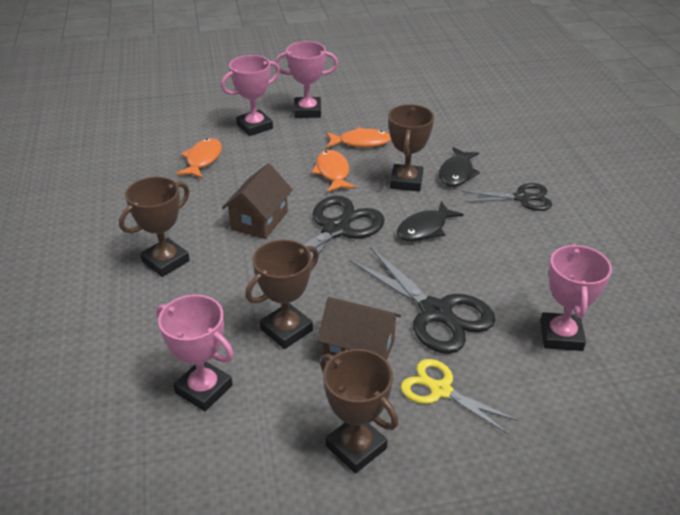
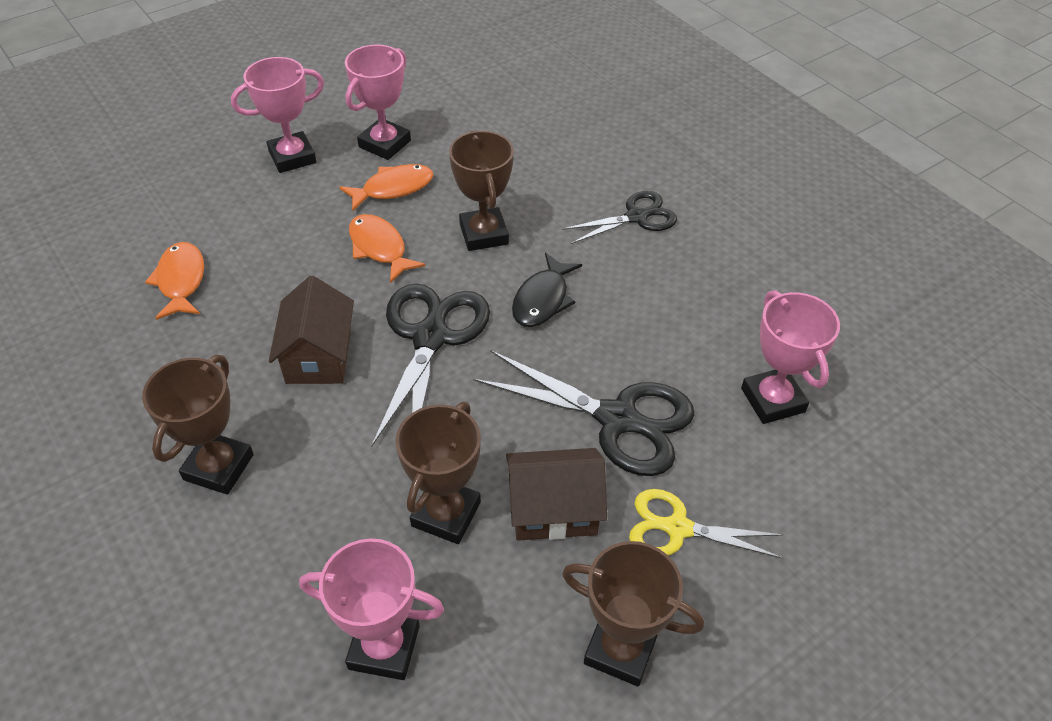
camera: 25 degrees left, 10 degrees up
pink trophy [221,55,280,136] -> pink trophy moved to [345,45,411,160]
black fish [439,147,480,187] -> none

